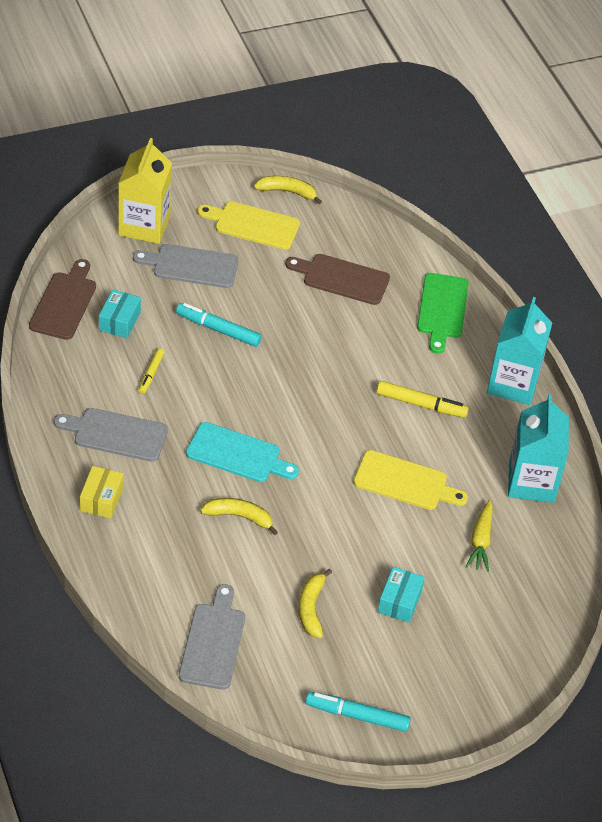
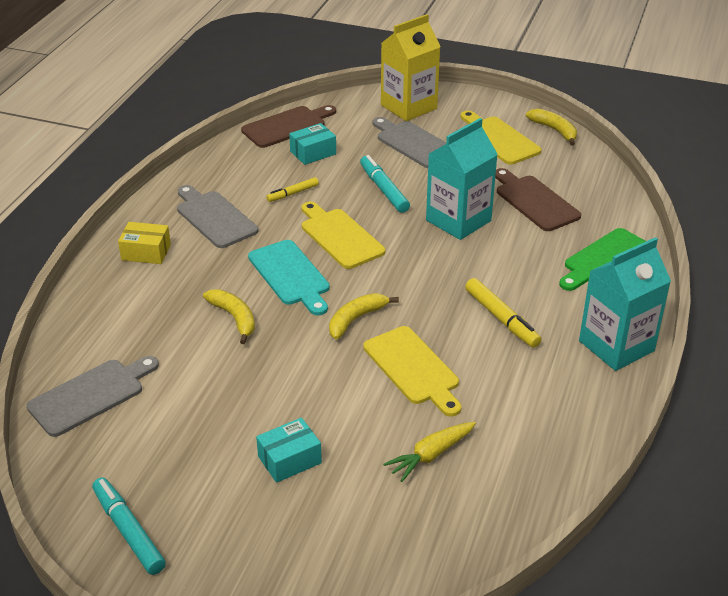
camera: 45 degrees right, 10 degrees down
yellow box [80,466,123,519] -> yellow box turned 45 degrees clockwise [118,222,171,264]
yellow banana [299,569,332,638] -> yellow banana moved to [329,293,399,339]
turquoise carton [508,394,569,503] -> turquoise carton moved to [426,118,498,240]
none -> yellow cutting board [302,202,385,269]

